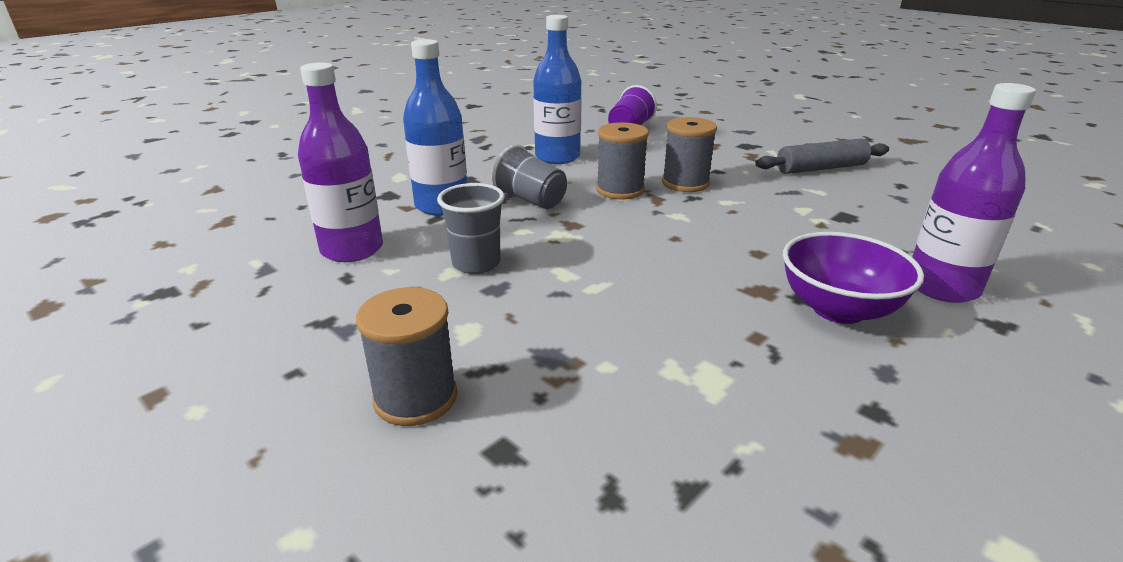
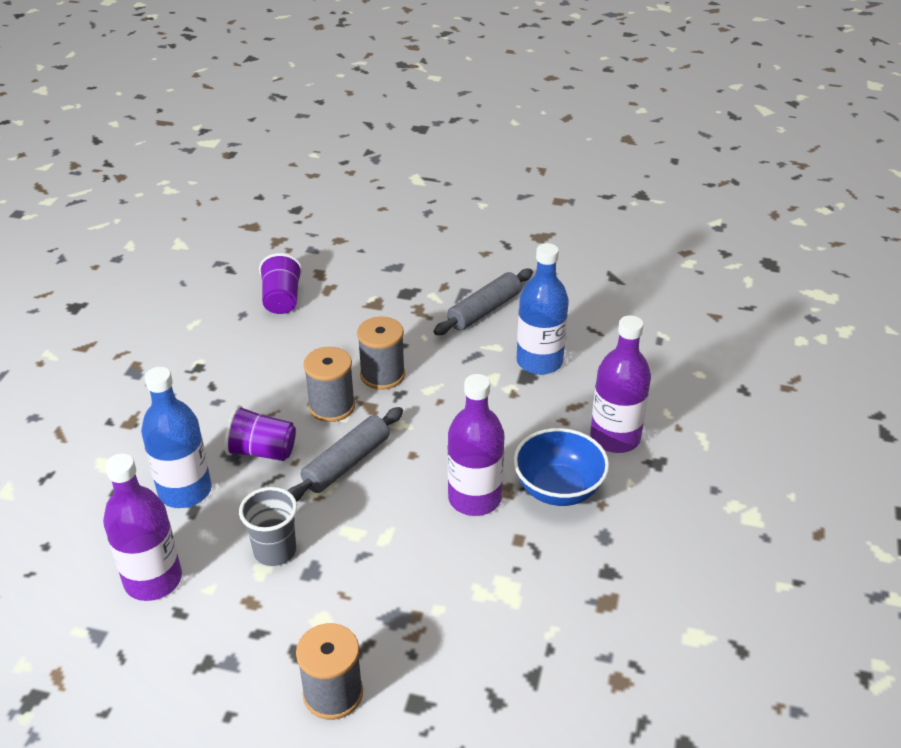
camera: 30 degrees left, 10 degrees up
grey cup [492,144,567,209] -> purple cup [224,405,296,461]
blue bottle [533,15,582,164] -> blue bottle moved to [516,243,569,375]
purple bowl [783,232,924,324] -> blue bowl [514,428,609,506]
none -> grey rolling pin [288,407,403,502]
none -> purple bottle [448,374,505,516]

